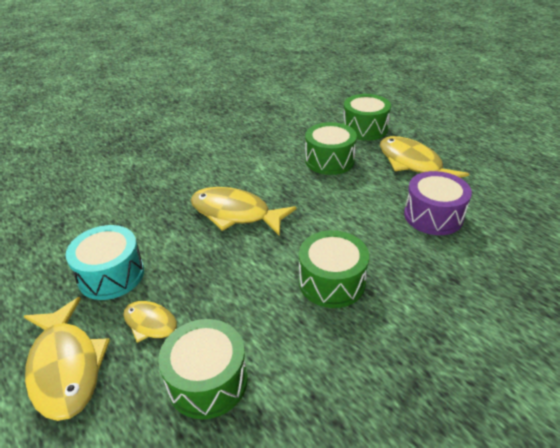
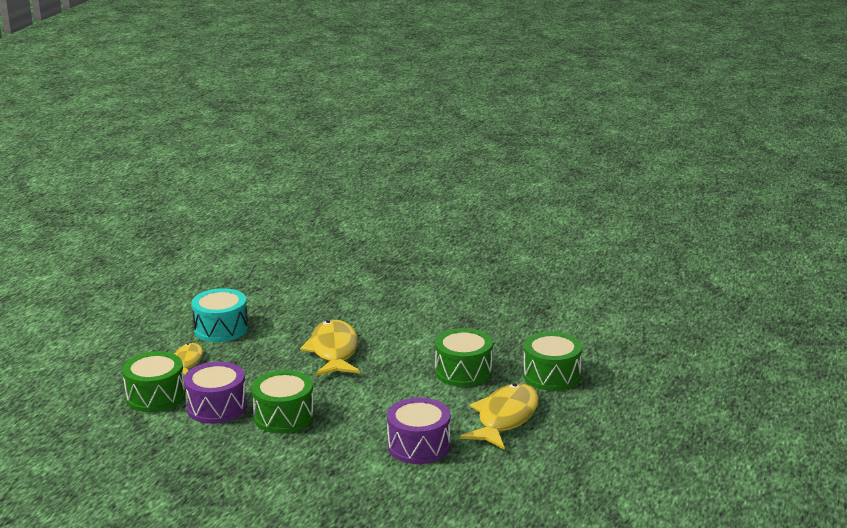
camera: 60 degrees right, 15 degrees down
yellow fish [24,297,110,421] -> none
none -> purple drum [184,362,247,424]

